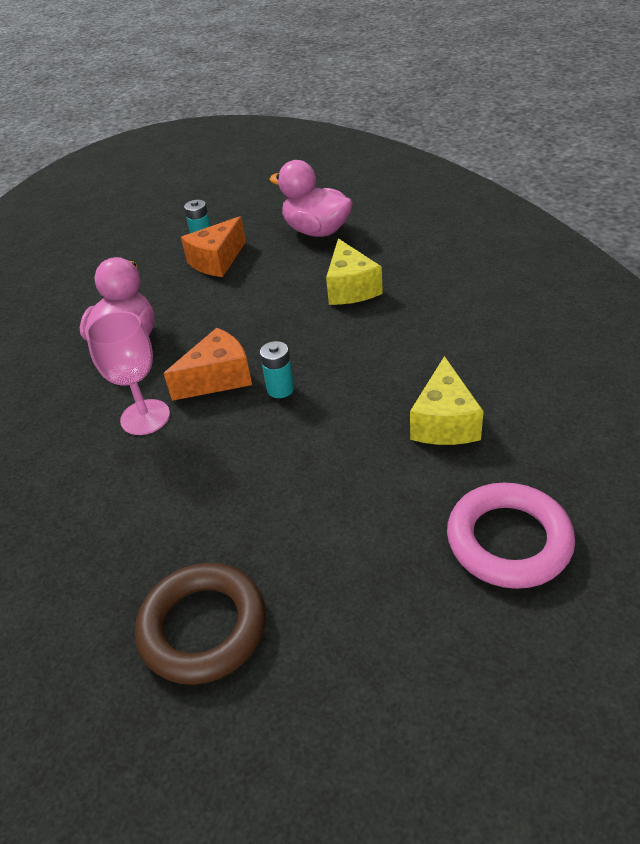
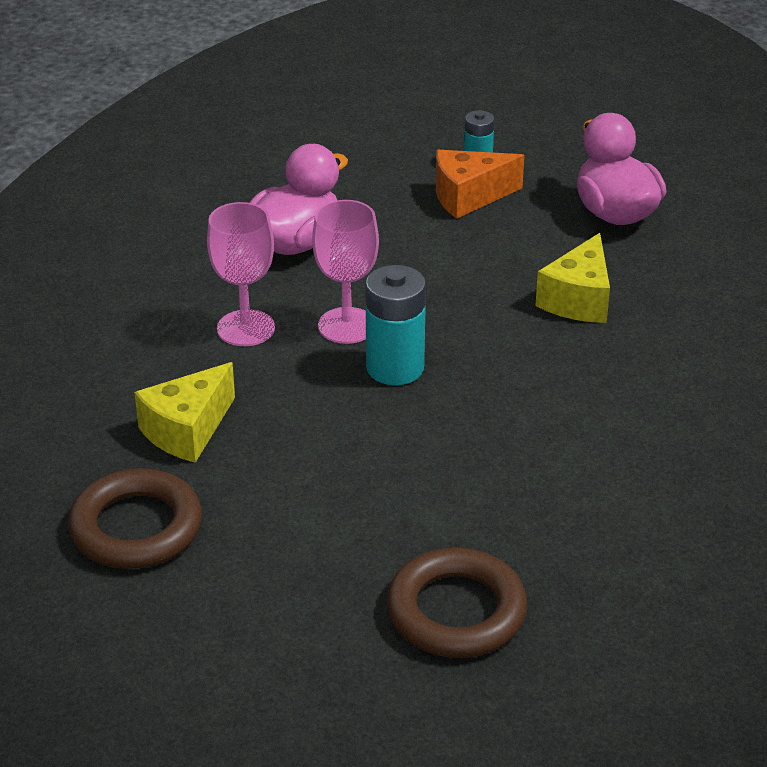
camera: 30 degrees right, 5 degrees down
orange cheese [164,328,252,401] -> pink goblet [312,200,379,344]
turquoise battery [260,341,294,398] -> turquoise battery [365,265,426,385], size x1.71
yellow cheese [410,356,484,445] -> yellow cheese moved to [134,362,235,463]
pink ring [447,483,575,589] -> brown ring [387,548,528,658]

